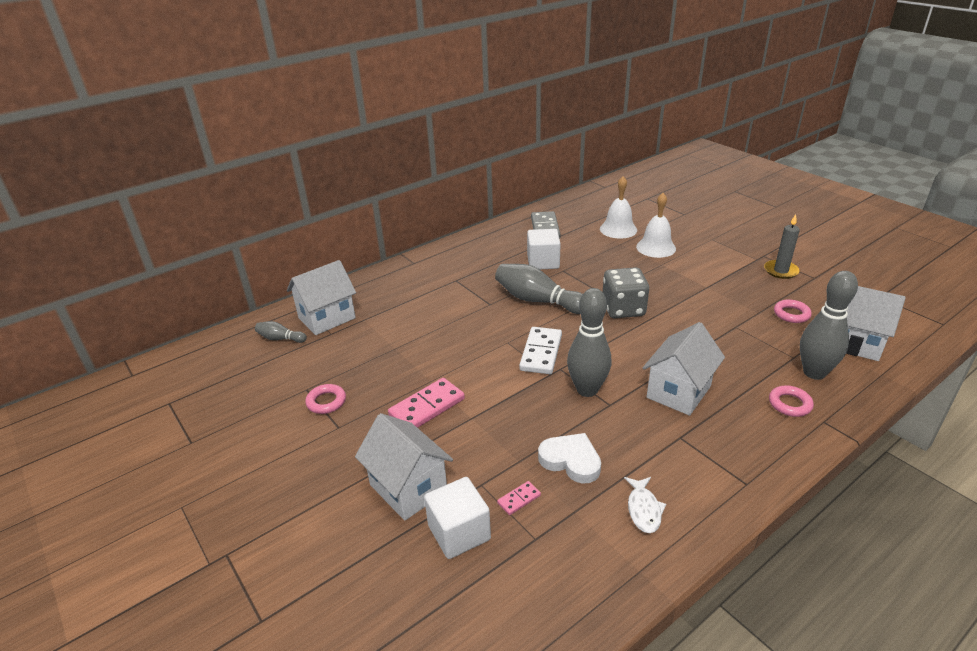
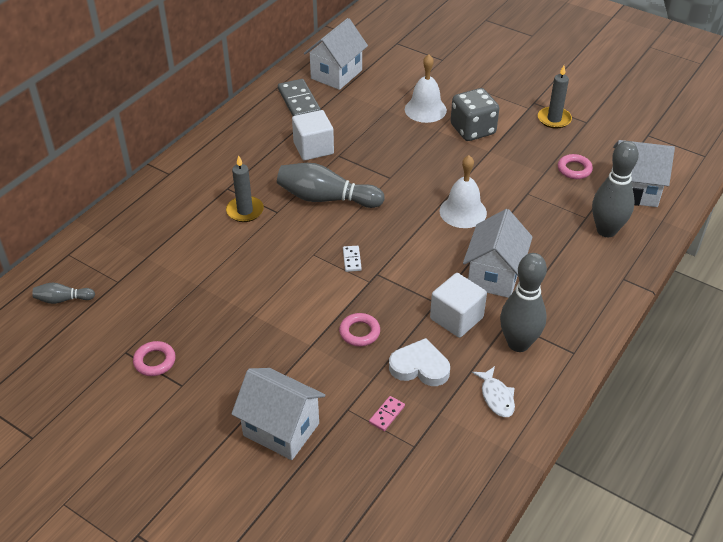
camera: 20 degrees left, 10 degrees up
white house [287,260,356,335] -> white house moved to [304,18,368,90]
pink domino [388,378,465,428] -> none
white cube [424,477,491,559] -> white cube moved to [430,273,487,338]
white domino [519,327,562,374] -> white domino [343,246,362,272], size x0.49
grey bowling pin [567,288,611,397] -> grey bowling pin moved to [500,253,547,352]
white bell [600,176,637,239] -> white bell moved to [440,155,487,228]
grey dice [603,267,649,318] -> grey dice moved to [451,88,499,141]
pink ring [769,385,814,417] -> pink ring moved to [339,313,380,346]
none -> grey candle [226,155,264,222]

